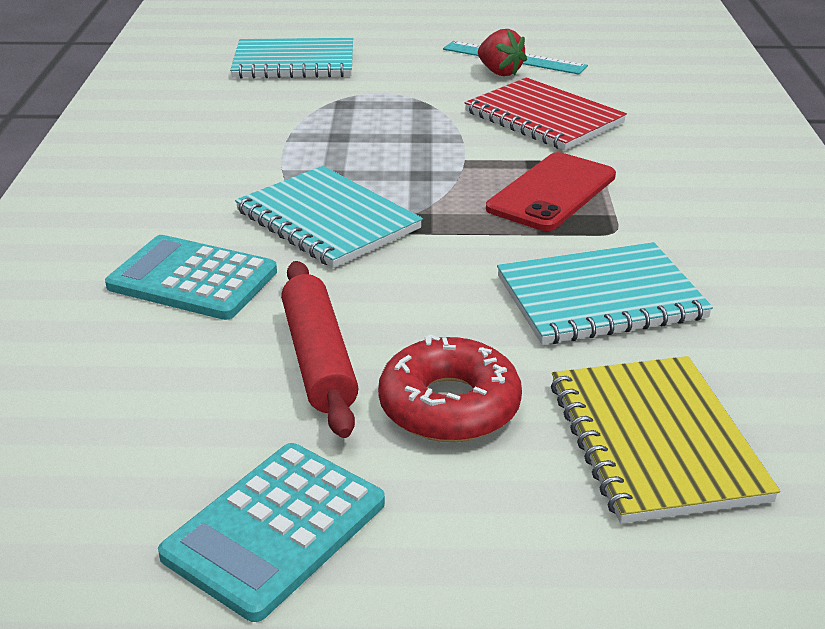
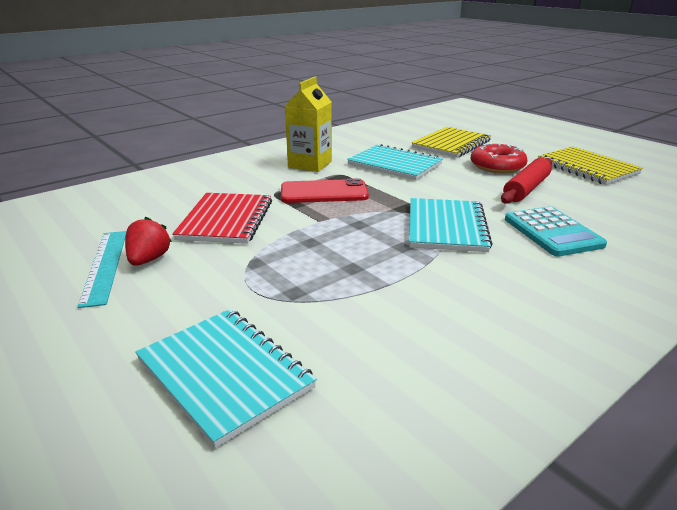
camera: 130 degrees left, 5 degrees down
turquoise calculator [158,443,385,622] -> yellow notebook [538,147,643,185]
none -> yellow carton [285,77,332,172]

